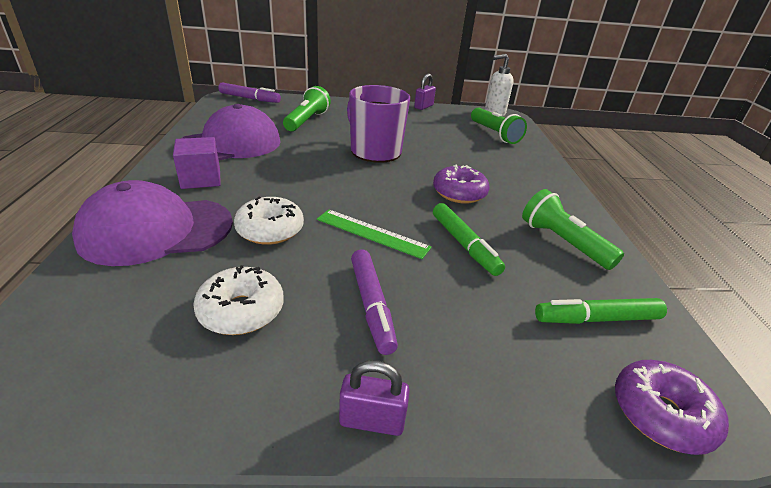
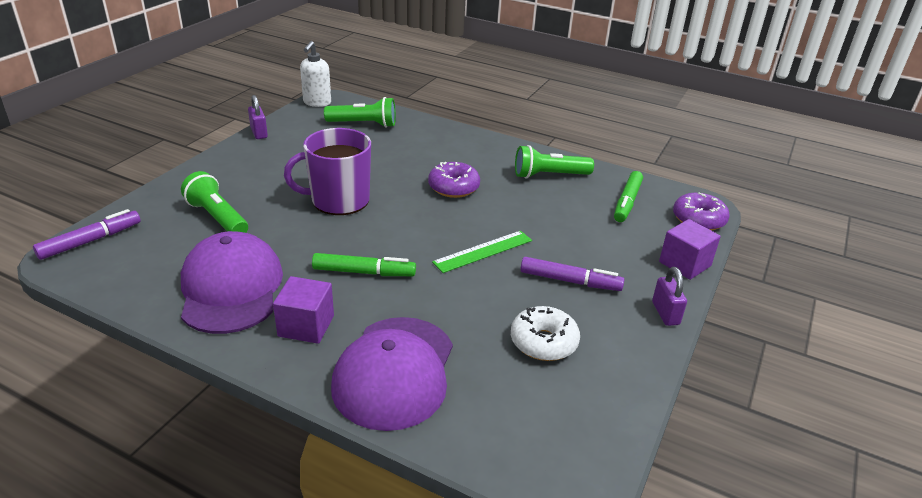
camera: 60 degrees left, 0 degrees up
white donut [234,197,304,245] -> none
purple padlock [339,360,410,436] -> purple padlock turned 45 degrees counterclockwise [652,267,687,326]
green marker [433,203,505,276] -> green marker moved to [312,253,416,276]
none -> purple cube [659,219,721,280]

